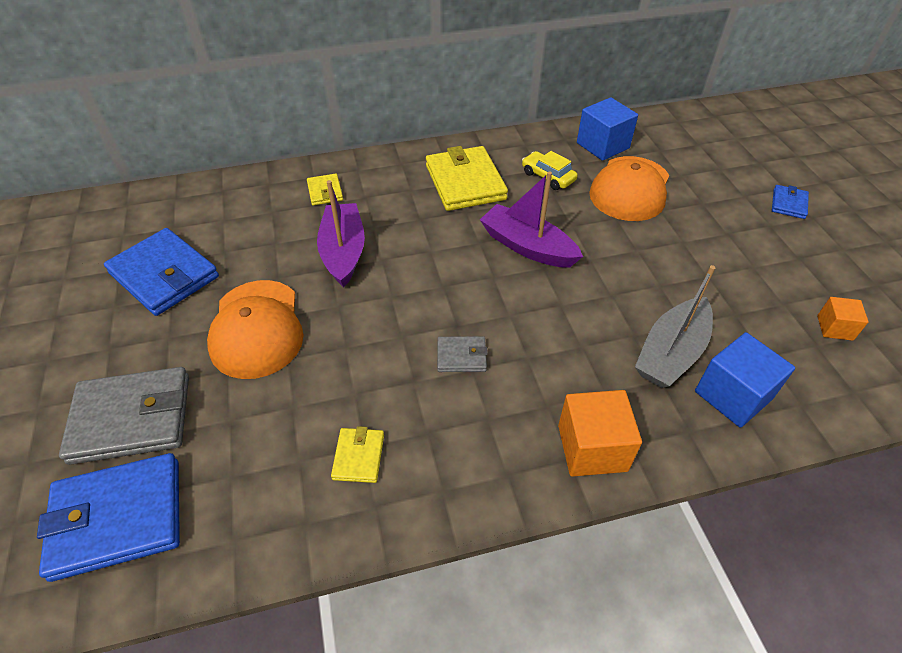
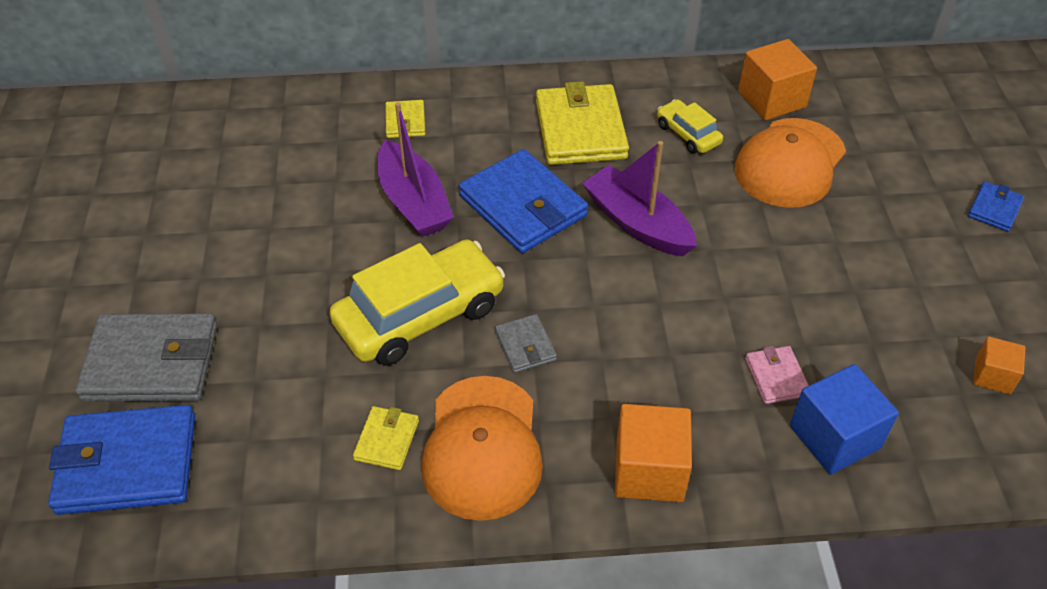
camera: 10 degrees right, 0 degrees up
blue wallet [104,228,219,316] -> blue wallet moved to [459,149,588,253]
orange cap [207,280,304,379] -> orange cap moved to [421,376,543,521]
purple boat [317,180,365,287] -> purple boat turned 150 degrees clockwise [378,102,454,237]
grey wallet [437,336,488,372] -> grey wallet turned 60 degrees clockwise [495,314,557,373]
blue cube [577,97,638,161] -> orange cube [738,39,817,120]
grey boat [635,265,715,388] -> pink wallet [745,346,809,404]
none -> yellow car [330,240,505,366]

